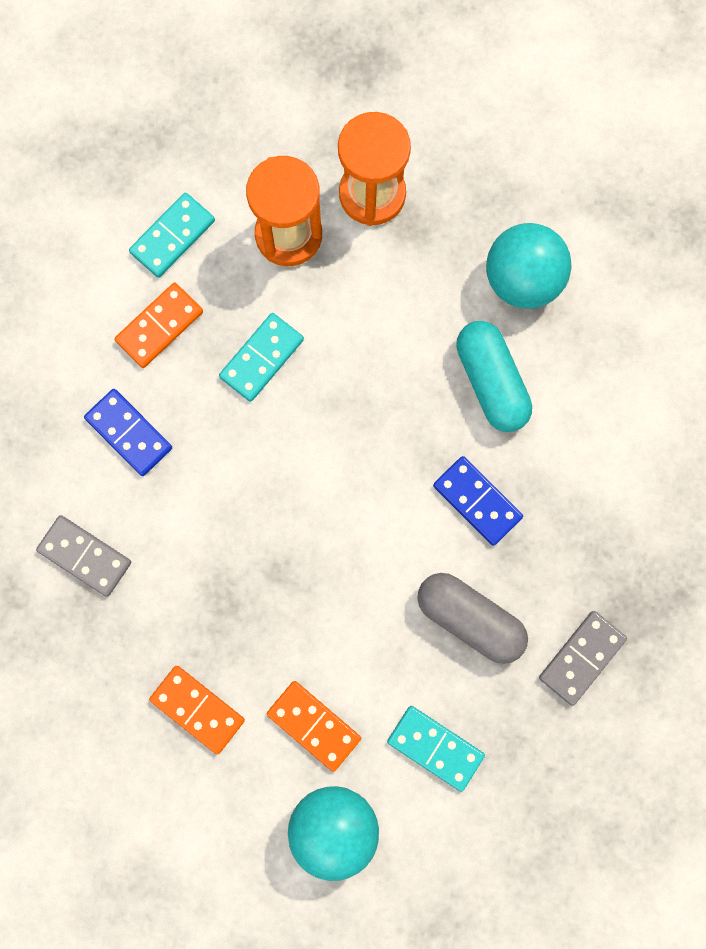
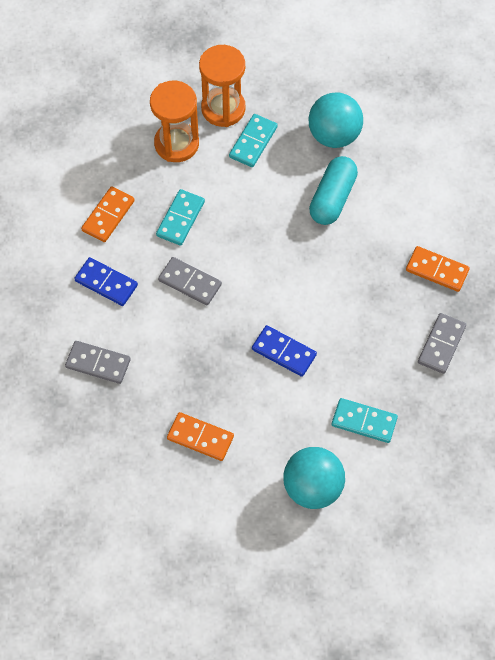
camera: 15 degrees left, 15 degrees down
turquoise domino [129,193,215,278] -> turquoise domino moved to [229,114,278,167]
orange domino [267,681,361,772] -> orange domino moved to [406,246,470,292]
grey capsule [417,573,528,664] -> none
blue domino [433,456,523,546] -> blue domino moved to [252,325,317,377]
turquoise capsule [456,321,532,432] -> turquoise capsule turned 60 degrees clockwise [309,156,358,225]
none -> grey domino [158,257,222,306]

